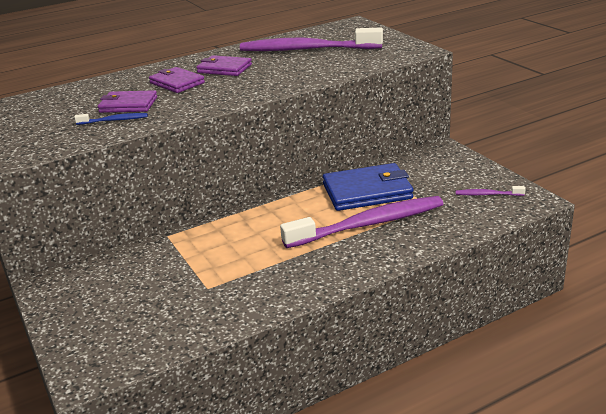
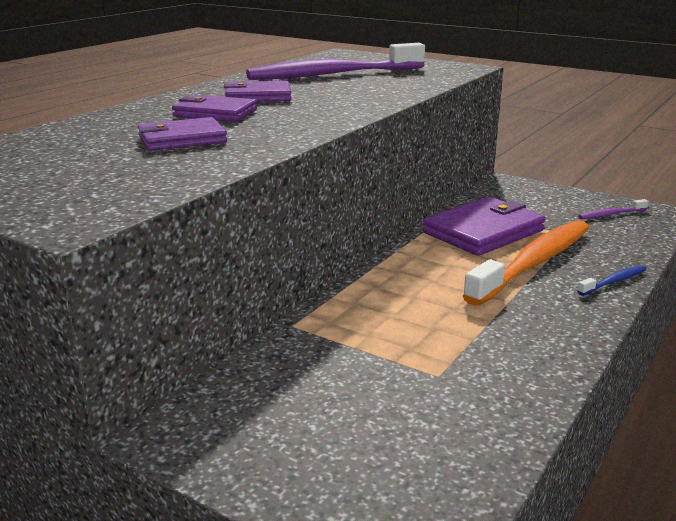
camera: 30 degrees left, 5 degrees down
blue toothbrush [74,113,148,125] -> blue toothbrush moved to [577,265,646,295]
purple toothbrush [280,196,443,248] -> orange toothbrush [463,220,589,306]
blue wallet [323,163,413,211] -> purple wallet [423,197,546,256]

